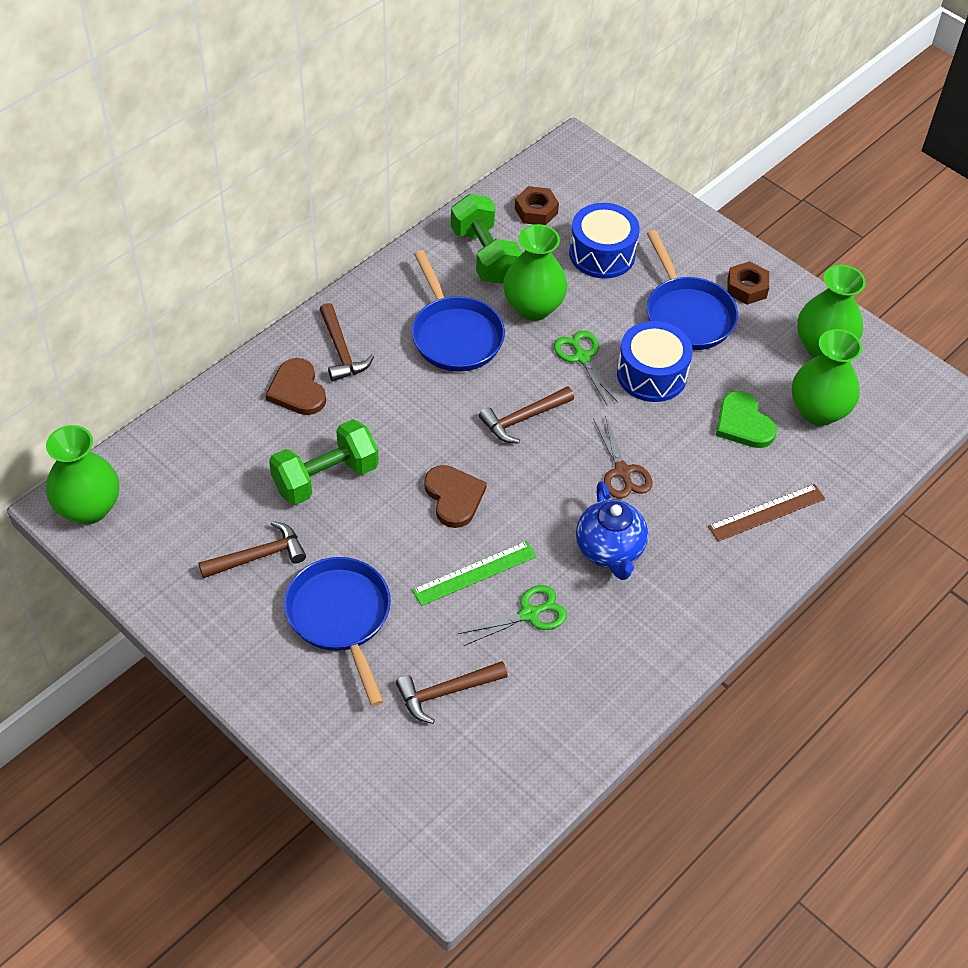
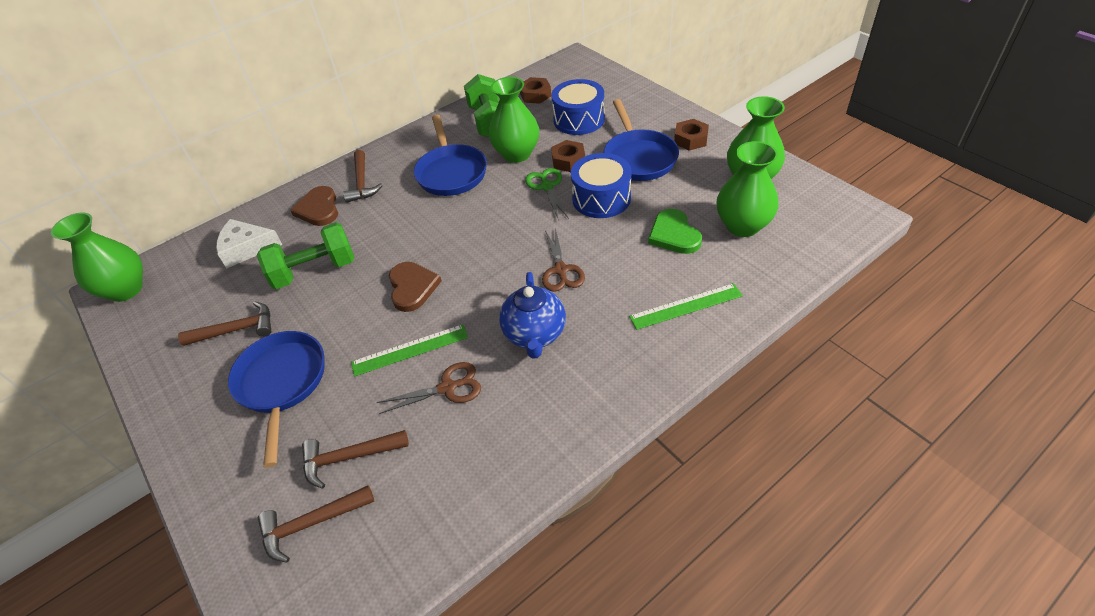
camera: 15 degrees right, 5 degrees down
green scissors [458,585,567,646] -> brown scissors [377,362,481,414]
brown hammer [479,386,574,443] -> brown hammer moved to [258,485,374,563]
brown ruler [708,484,825,542] -> green ruler [629,283,743,330]
none -> white cheese [216,219,282,268]
none -> brown nut [551,140,585,172]

